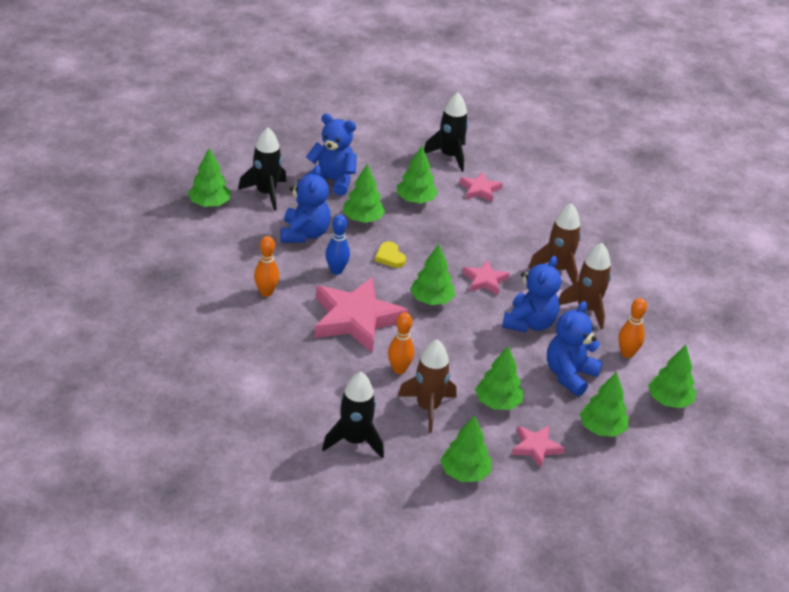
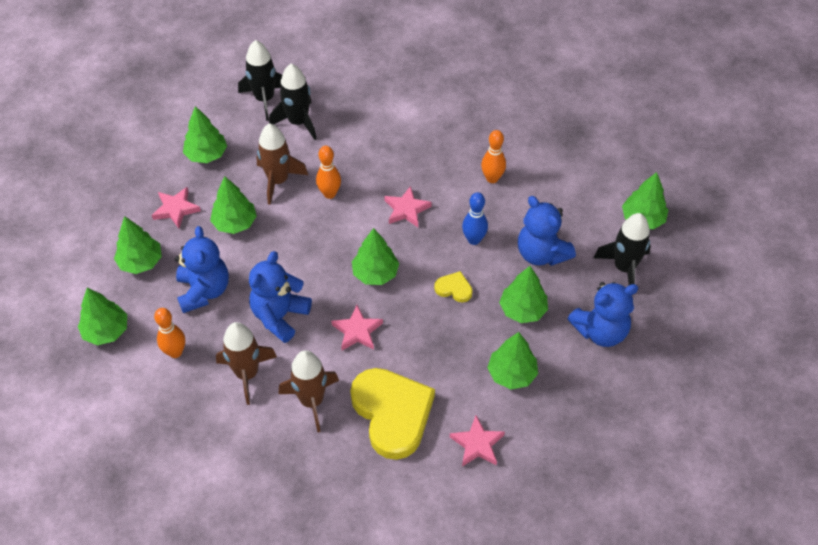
camera: 140 degrees right, 15 degrees up
pink star [314,277,409,353] -> pink star [384,186,432,227], size x0.50
black rocket [424,92,468,172] -> black rocket moved to [238,40,282,121]
blue teddy bear [502,256,561,333] -> blue teddy bear turned 45 degrees clockwise [249,251,312,343]
none -> yellow heart [350,368,435,460]

